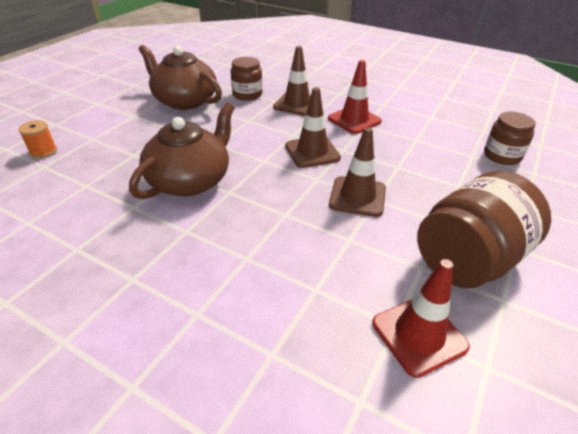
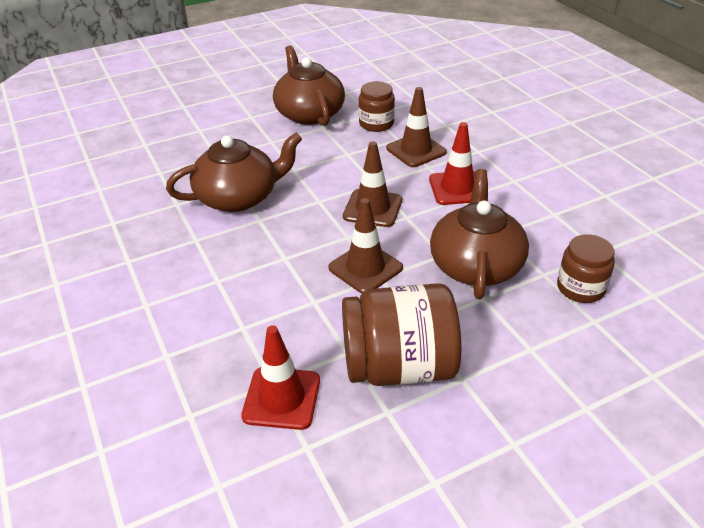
camera: 35 degrees right, 0 degrees up
orange spool [18,120,57,158] -> none
none -> brown teapot [430,169,529,299]

